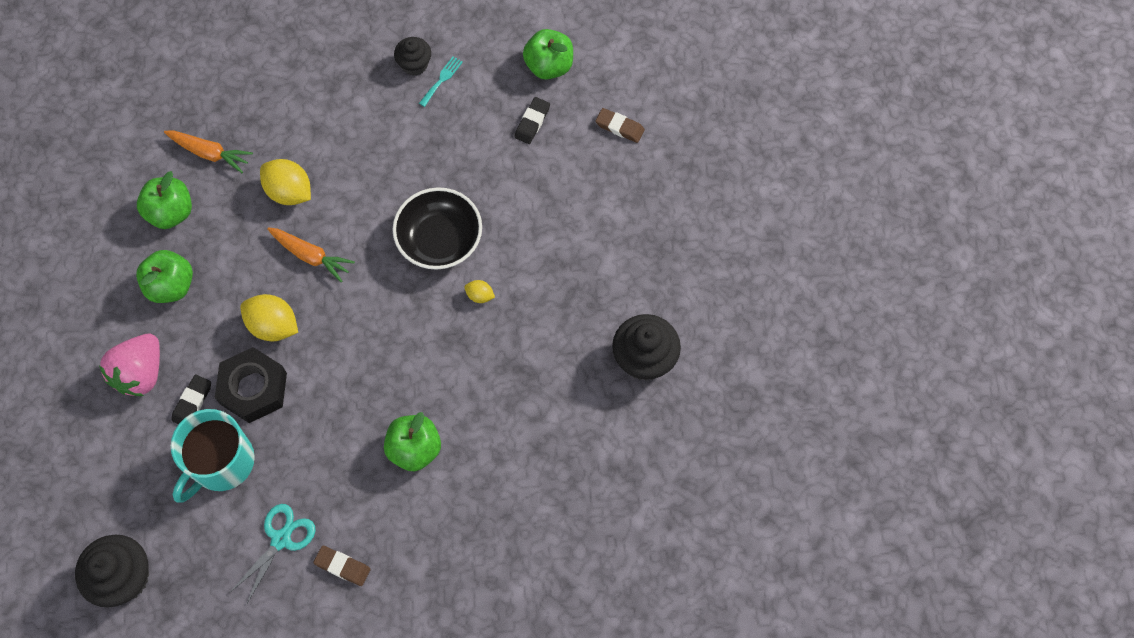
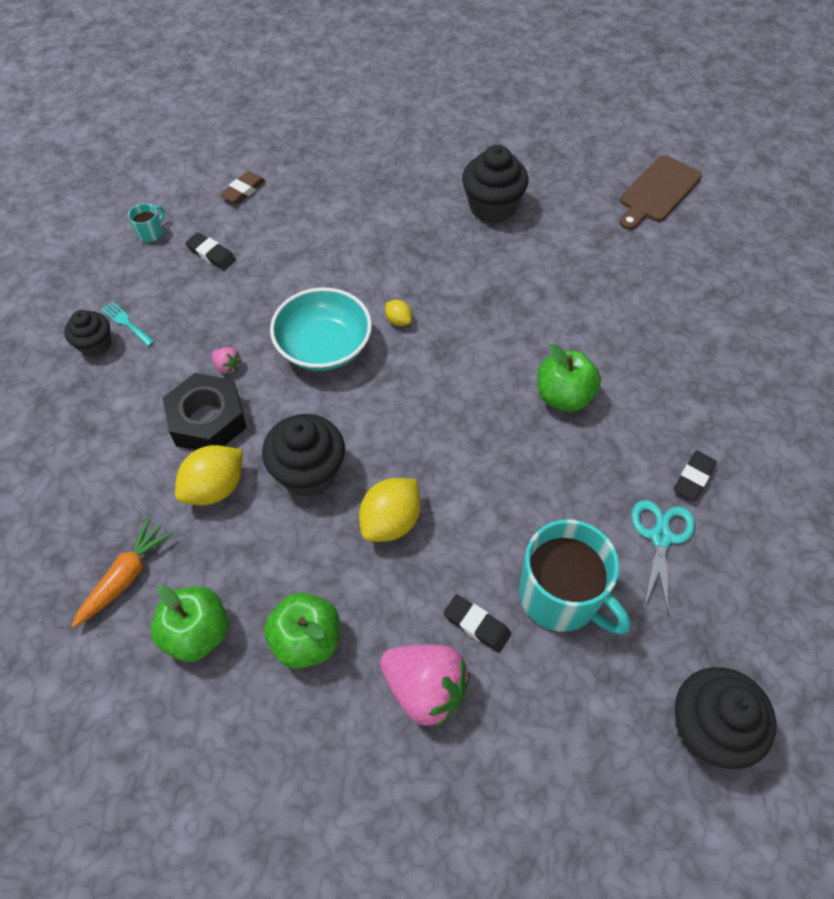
camera: 80 degrees left, 10 degrees down
black nut [214,347,287,423] -> black nut moved to [163,373,247,450]
turquoise scissors [230,504,315,603] -> turquoise scissors turned 60 degrees clockwise [631,500,695,617]
orange carrot [267,227,355,283] -> black cupcake [262,414,345,497]
brown eraser [313,546,371,586] -> black eraser [674,451,717,501]
black bowl [392,187,482,270] -> turquoise bowl [270,287,372,371]
yellow lemon [464,280,495,303] -> yellow lemon turned 75 degrees counterclockwise [385,300,412,326]
green apple [523,29,573,80] -> turquoise mug [128,203,165,242]
none -> pink strawberry [212,347,241,374]
none -> brown cutting board [620,155,702,230]

